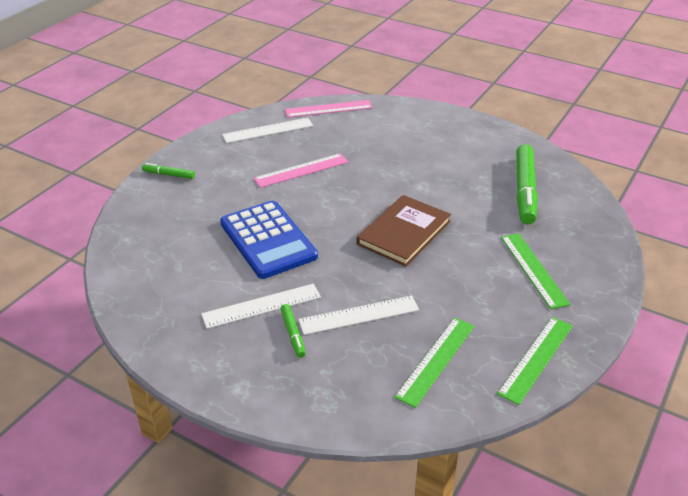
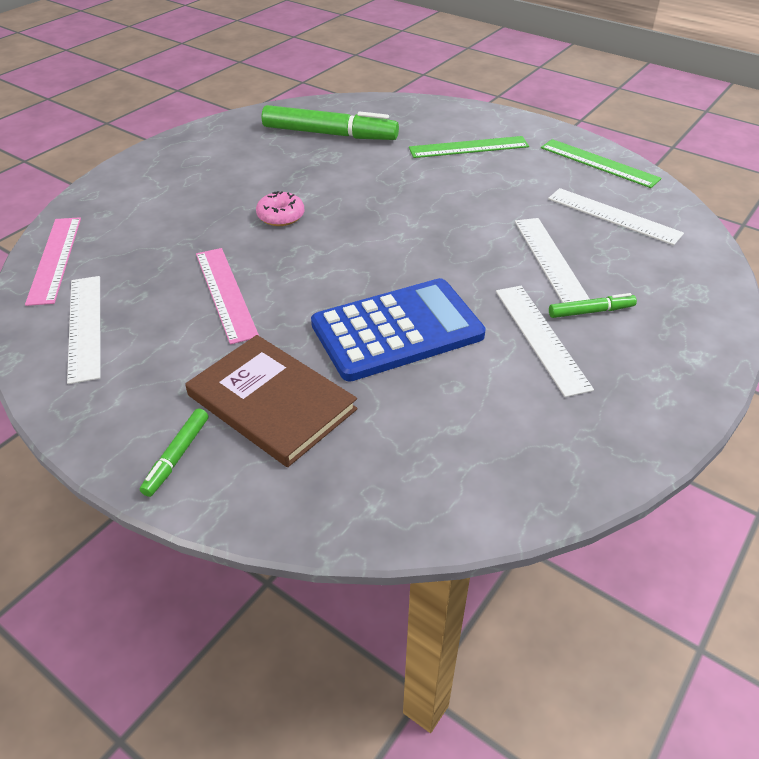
camera: 85 degrees left, 5 degrees up
brown book [357,195,451,266] -> brown book moved to [185,335,357,467]
green ruler [395,318,474,408] -> white ruler [548,188,684,245]
none -> pink donut [256,191,304,226]

